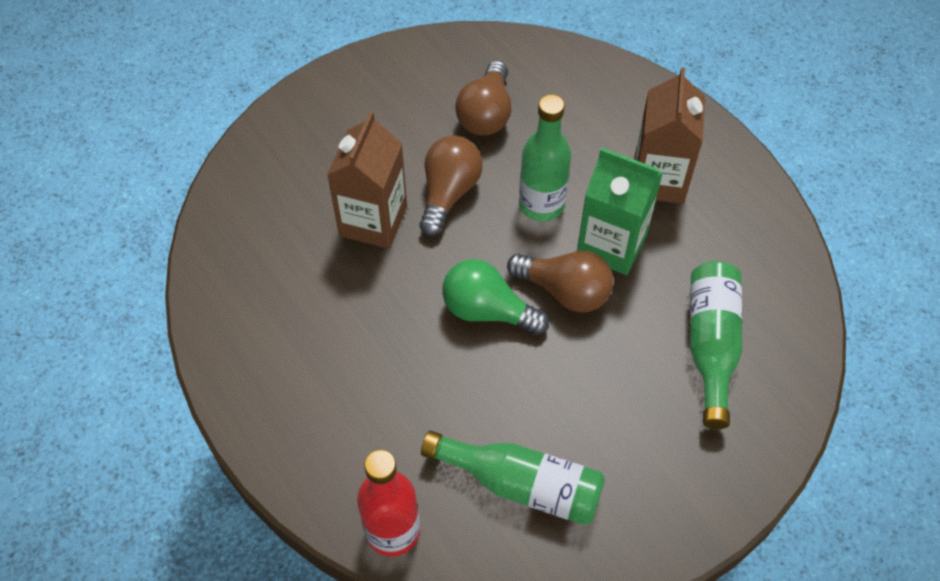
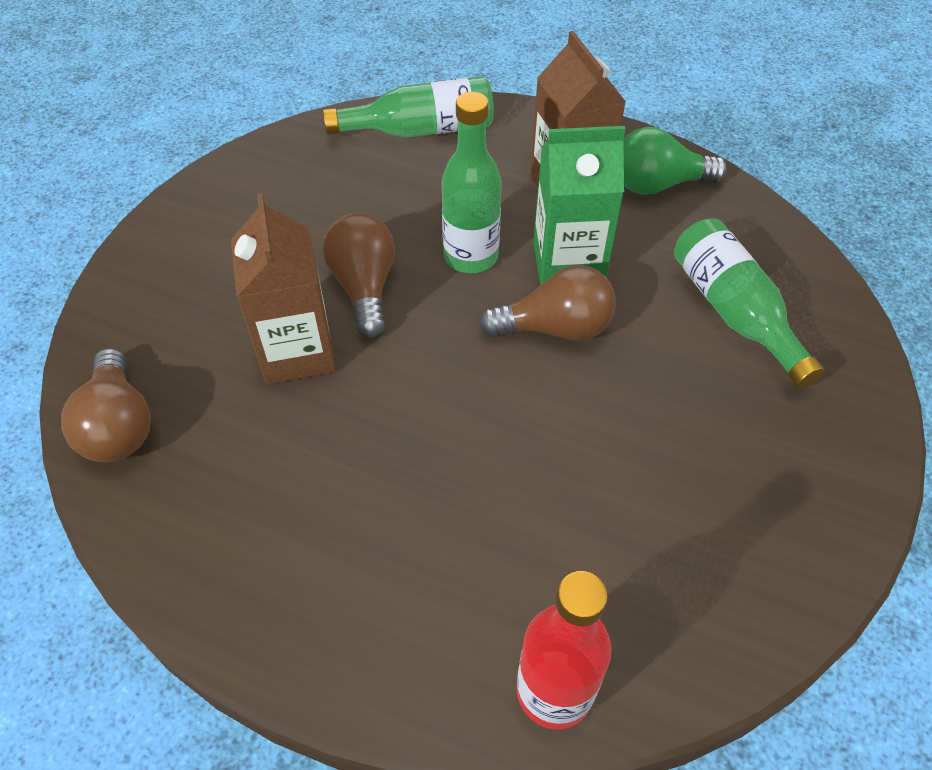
camera: 30 degrees left, 5 degrees down
green bottle [421,431,605,525] -> green bottle moved to [323,76,494,138]
green light bulb [442,259,549,335] -> green light bulb moved to [623,127,727,195]
brown light bulb [455,61,511,136] -> brown light bulb moved to [61,348,151,462]

